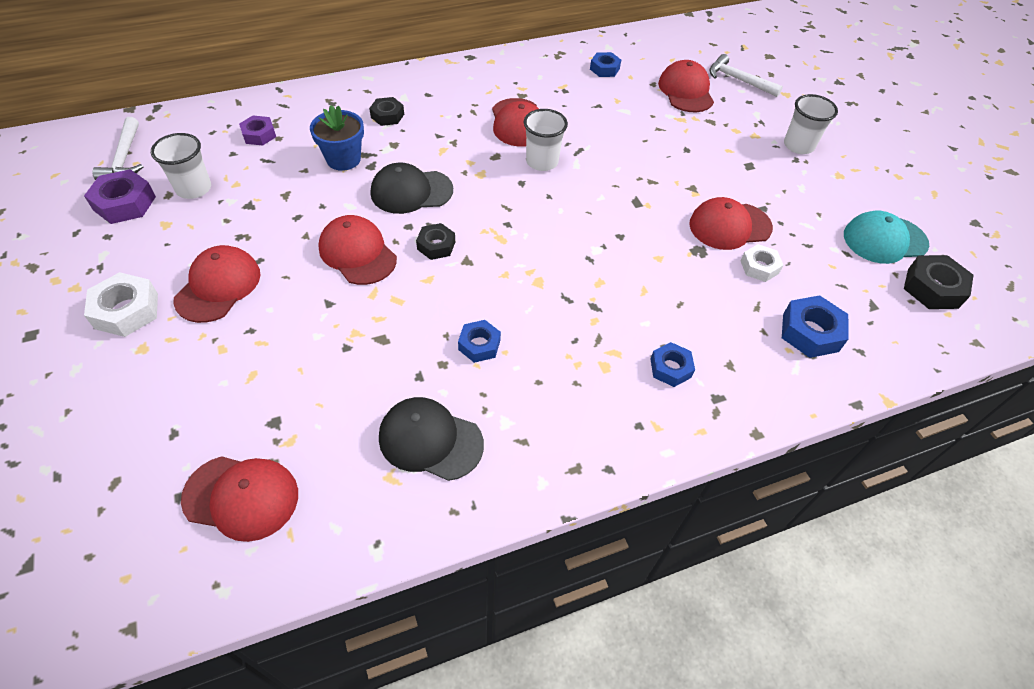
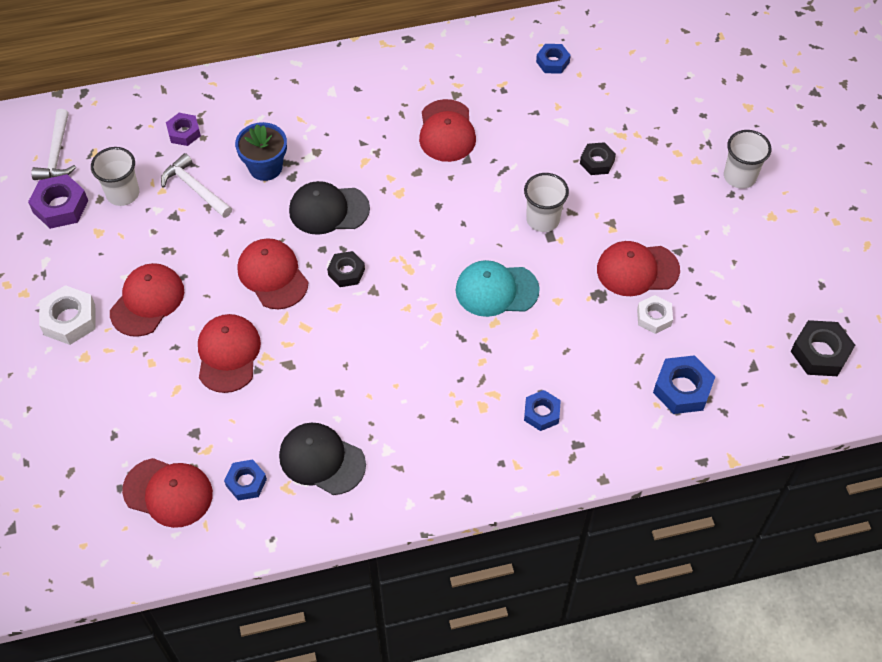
camera: 10 degrees right, 5 degrees up
black nut [369,97,404,126] -> black nut moved to [580,142,616,175]
blue nut [458,320,501,363] -> blue nut moved to [224,460,267,501]
white cup [523,109,568,171] -> white cup moved to [524,173,569,232]
red cap [658,60,714,112] -> red cap moved to [198,314,261,393]
white hammer [709,54,783,97] -> white hammer moved to [161,153,232,218]
turquoise cap [844,210,929,264] -> turquoise cap moved to [456,260,540,317]

